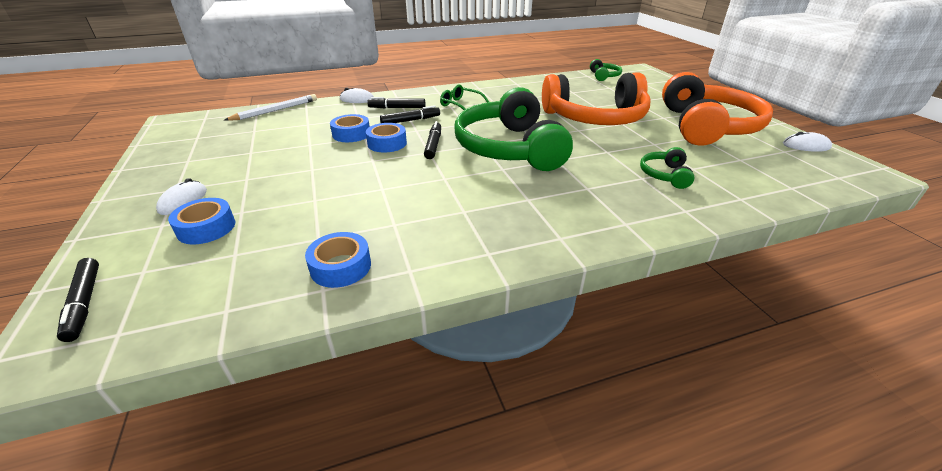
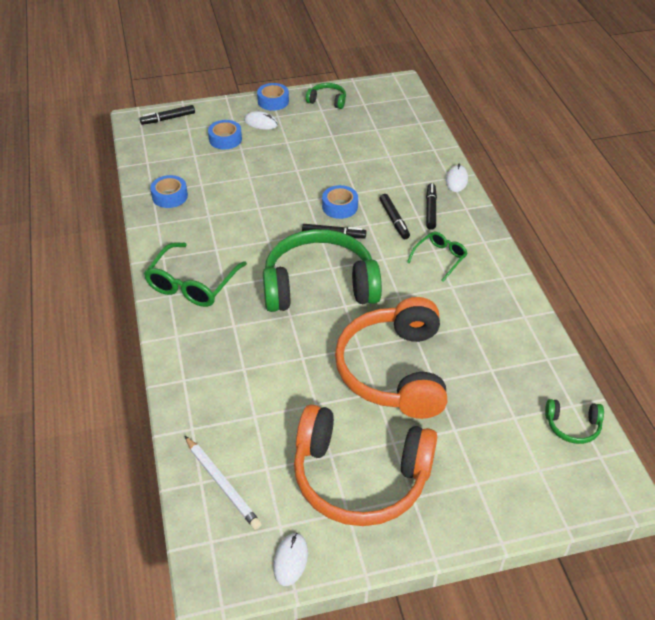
camera: 95 degrees right, 10 degrees up
white pencil [225,94,317,121] -> white pencil moved to [185,436,262,530]
blue tape [330,114,370,142] -> blue tape moved to [257,83,289,111]
green headphones [640,147,694,189] -> green headphones moved to [306,83,346,109]
none -> green glasses [144,242,247,307]

